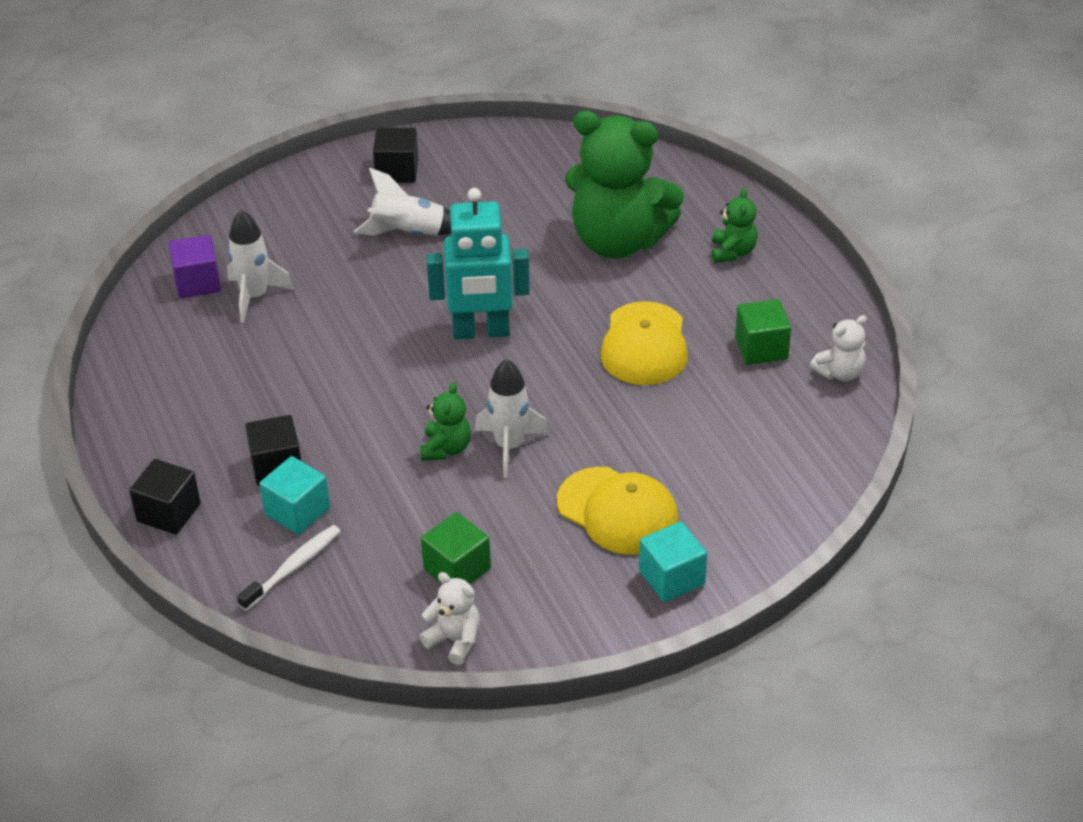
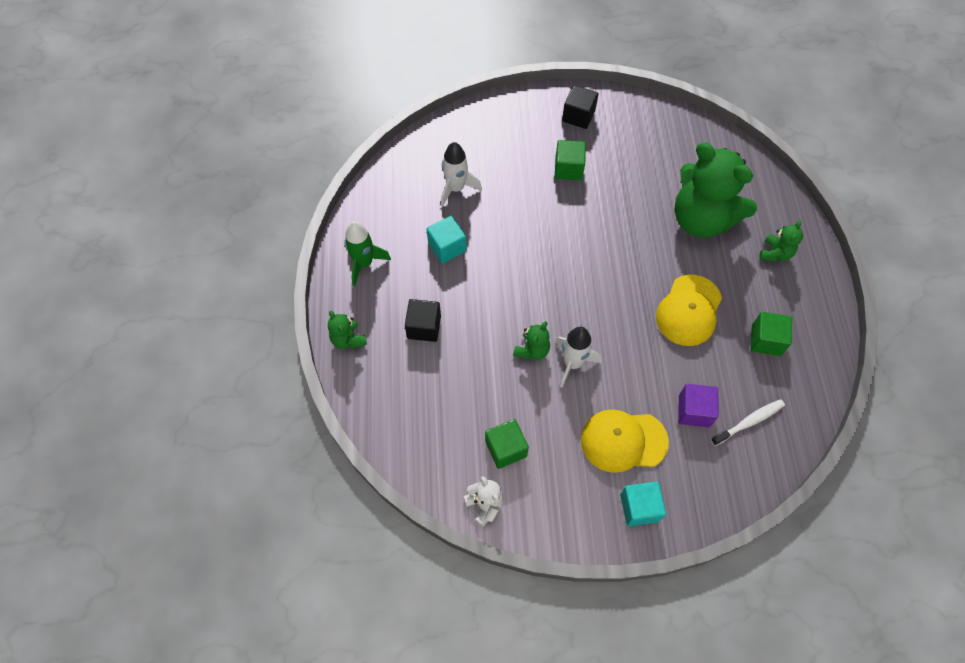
camera: 20 degrees right, 20 degrees up
black cube [129,459,201,535] -> green teddy bear [328,311,367,349]
purple cube [168,235,221,298] -> purple cube moved to [678,384,718,427]
white toothbrush [237,525,341,611] -> white toothbrush moved to [711,399,785,446]
turquoise cube [259,456,330,535] -> turquoise cube moved to [426,216,467,264]
white rocket [354,167,451,235] -> green cube [555,140,586,180]
turquoise robot [426,188,530,339] -> none
yellow cap [557,467,678,555] -> yellow cap turned 120 degrees clockwise [581,409,669,473]
white teddy bear [810,315,867,381] -> none
none -> green rocket [344,221,391,286]

